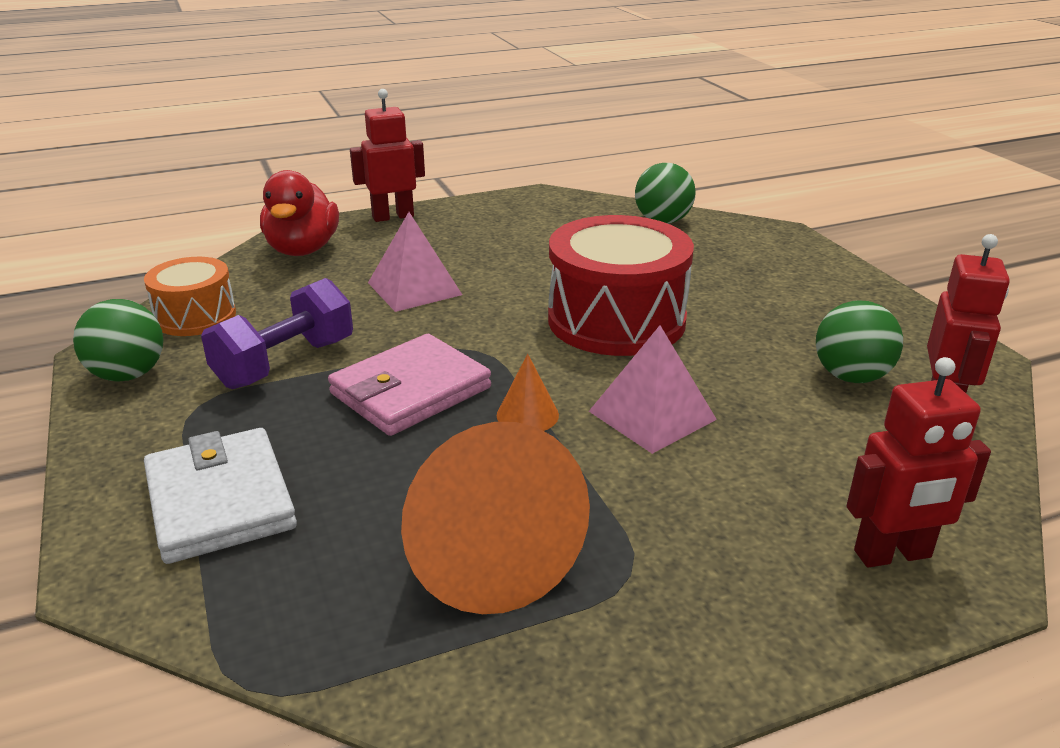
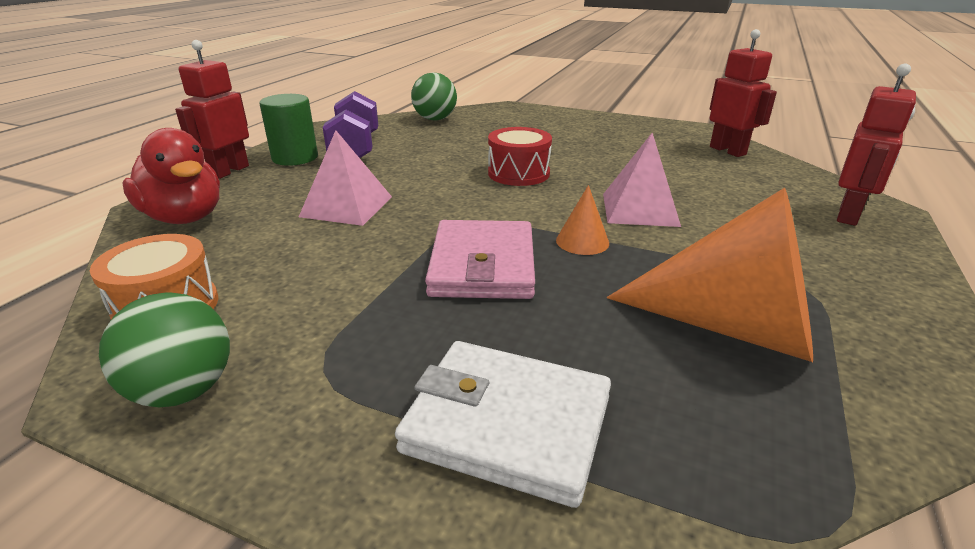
camera: 45 degrees left, 0 degrees up
purple dumbbell [201,278,353,389] -> purple dumbbell moved to [323,91,378,158]
red drum [548,215,694,356] -> red drum [488,127,552,186], size x0.57
green ball [816,300,903,383] -> none
none -> green cylinder [260,94,318,166]

